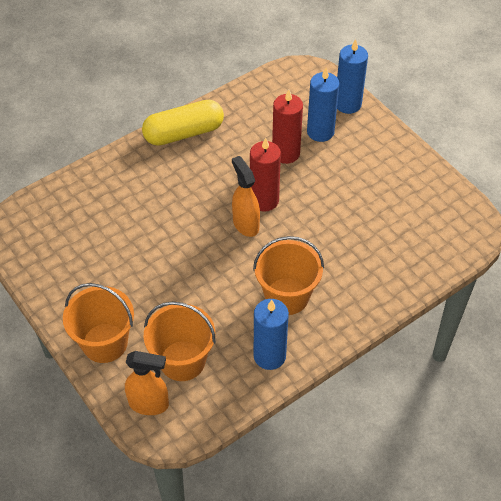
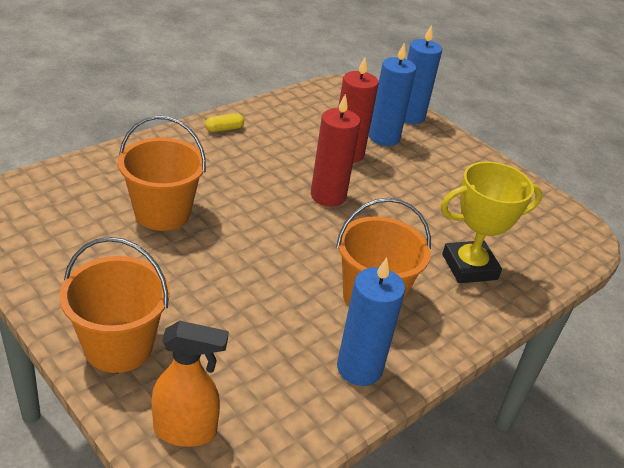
camera: 10 degrees left, 15 degrees down
yellow capsule [142,100,224,146] -> yellow capsule [205,113,244,132], size x0.40
orange bucket [144,302,216,381] -> orange bucket moved to [118,116,206,231]
orange spray bottle [232,156,260,237] -> none
none -> yellow trophy [441,161,542,283]

